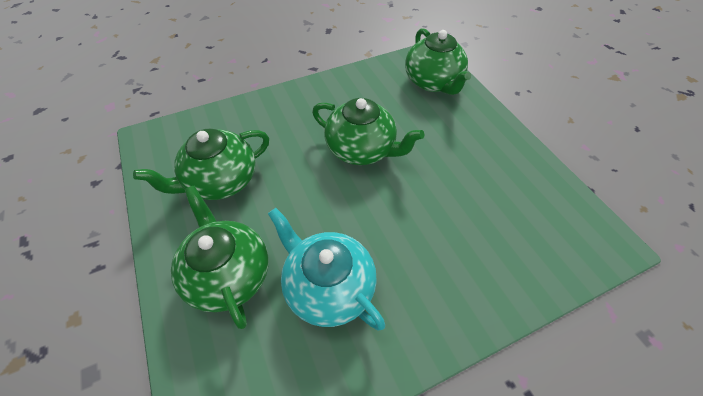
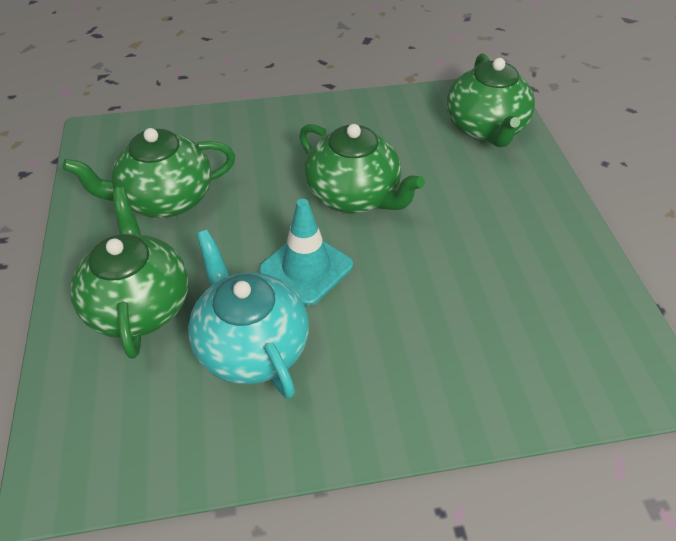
camera: 15 degrees right, 5 degrees down
none -> turquoise traffic cone [259,199,353,306]

